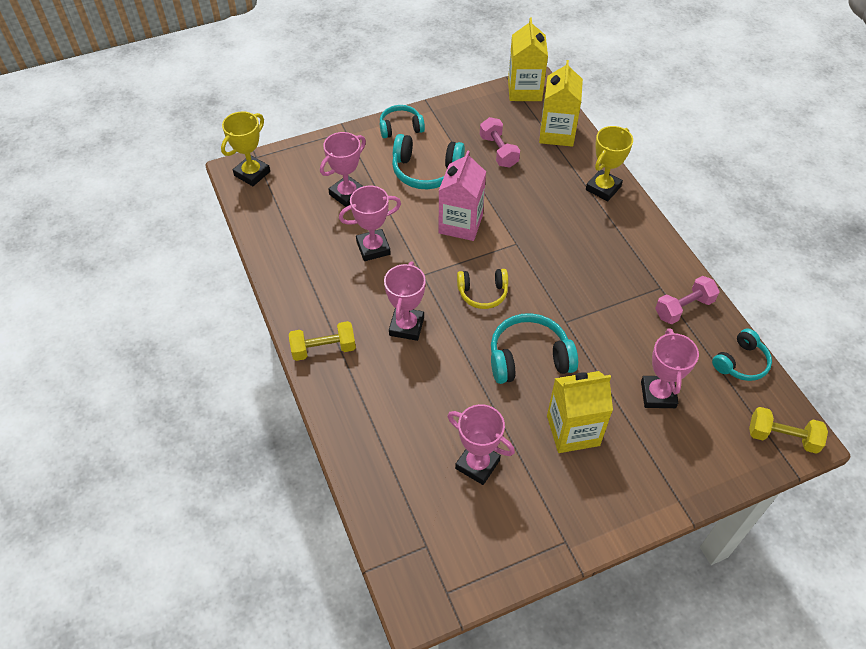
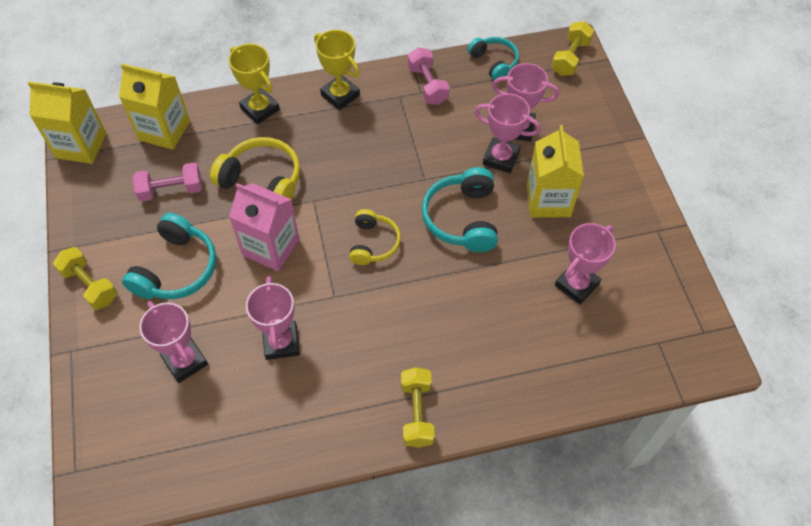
camera: 80 degrees left, 5 degrees up
yellow trophy [221,111,270,186] -> yellow trophy moved to [314,30,360,110]
turquoise headphones [380,105,425,138] -> yellow dumbbell [53,247,117,310]
pink trophy [384,261,426,341] -> pink trophy moved to [474,93,541,173]
none -> yellow headphones [210,137,300,199]

